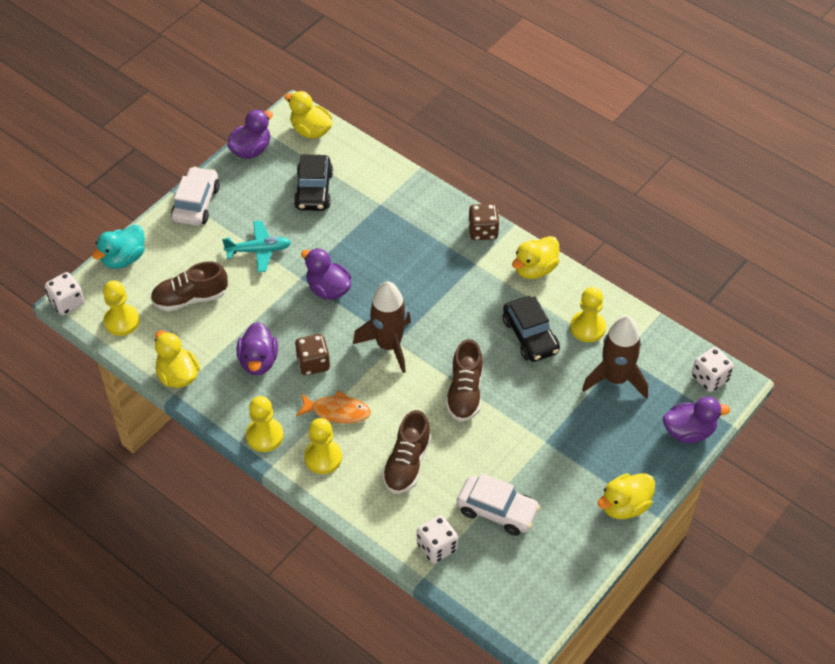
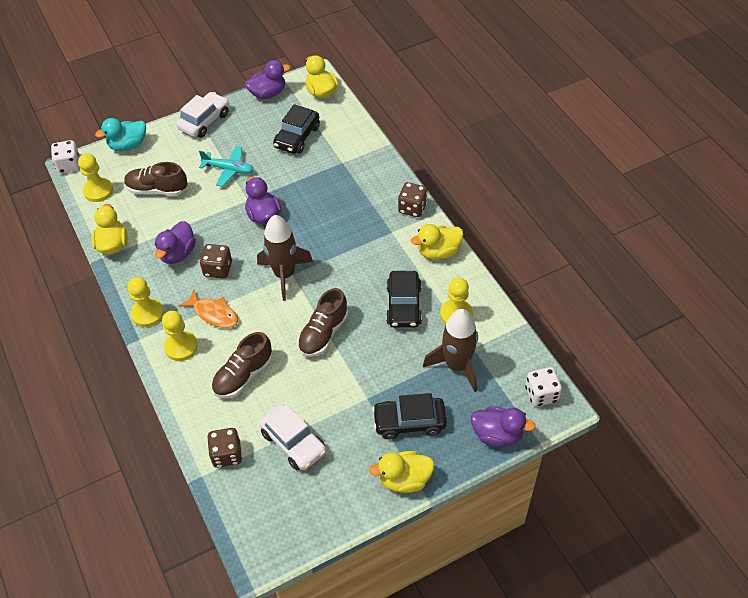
camera: 25 degrees right, 0 degrees up
white dice [417,515,458,563] -> brown dice [207,428,242,468]
none -> black car [372,393,447,439]

